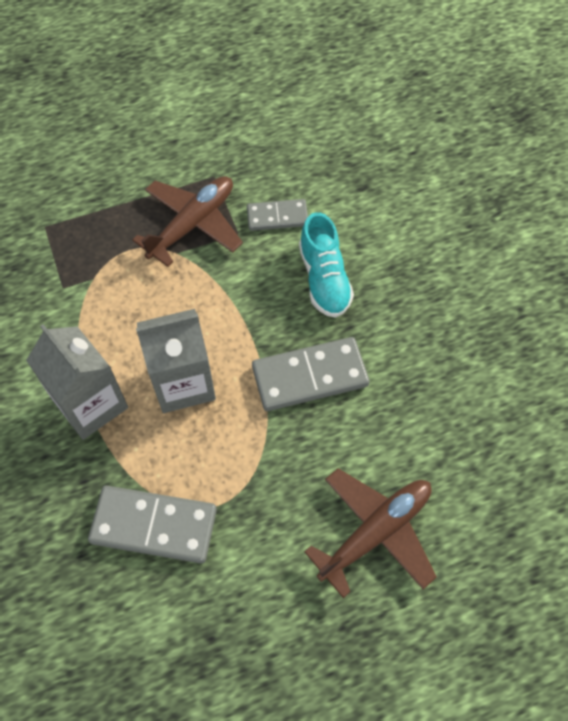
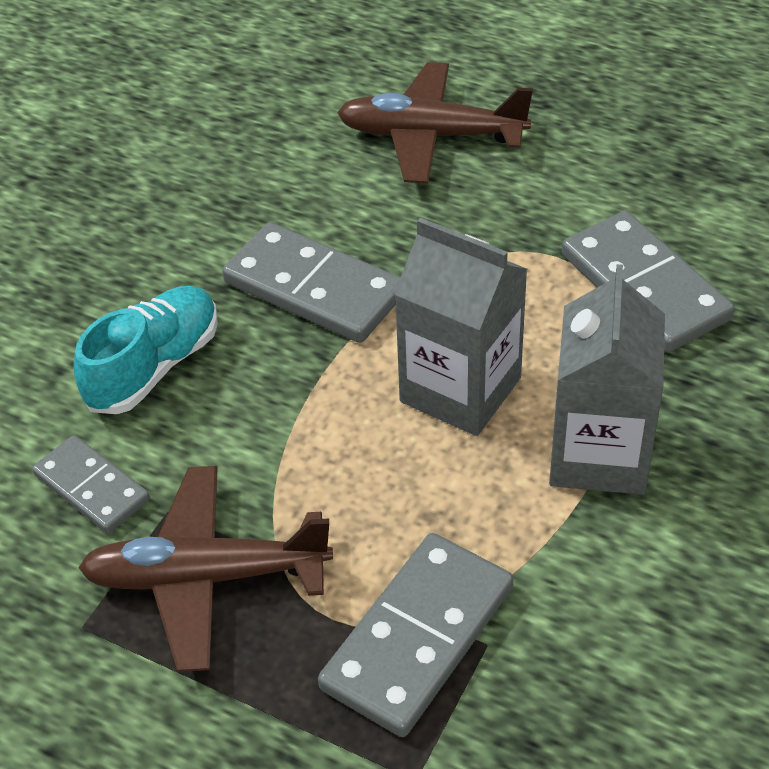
camera: 130 degrees left, 15 degrees down
none -> grey domino [318,533,513,737]

